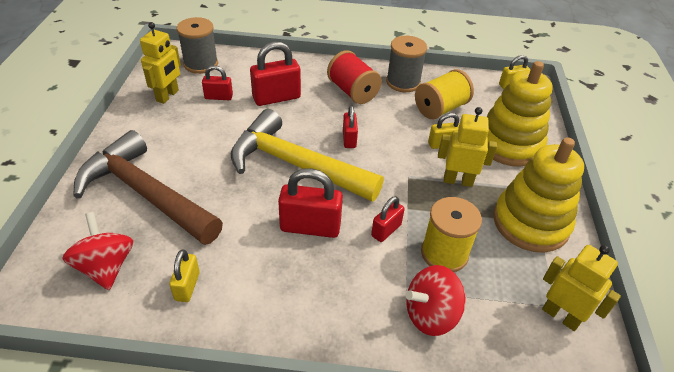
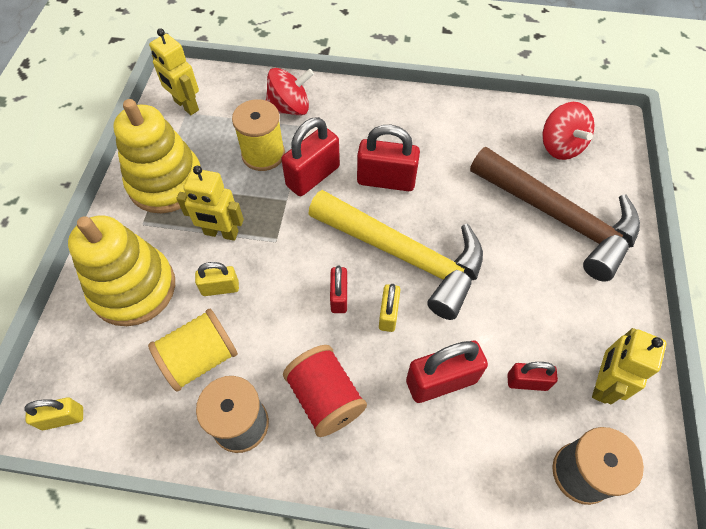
camera: 175 degrees left, 15 degrees up
yellow padlock [169,250,200,302] -> yellow padlock moved to [379,284,400,332]
red padlock [371,196,405,242] -> red padlock [281,117,340,196], size x1.71

